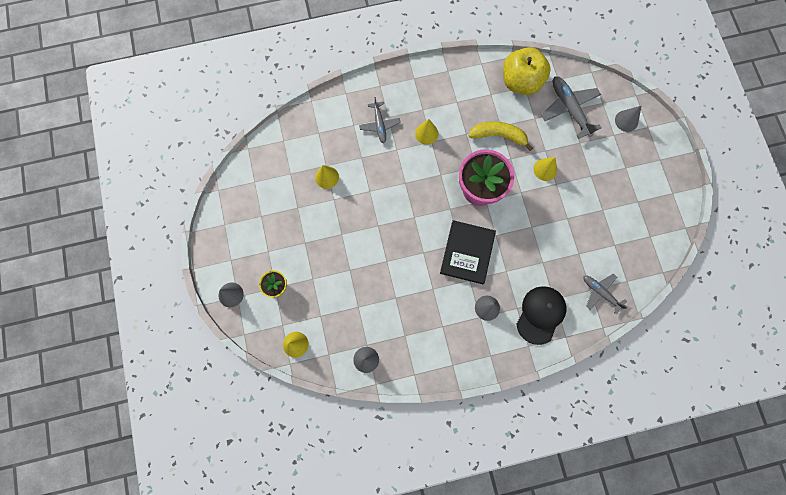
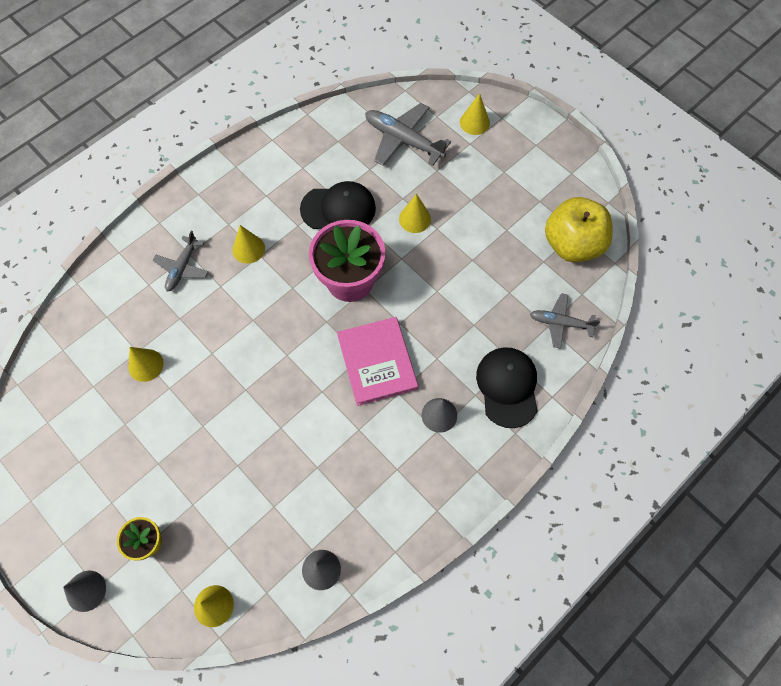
camera: 30 degrees left, 10 degrees down
grey plane [359,97,401,143] -> grey plane turned 60 degrees clockwise [152,231,209,292]
black book [440,220,496,284] -> pink book [337,317,418,406]
yellow banana [468,121,533,151] -> black cap [300,181,376,229]
yellow apple [503,47,551,95] -> yellow apple moved to [545,197,613,262]
grey cone [615,105,642,132] -> yellow cone [460,93,490,135]

